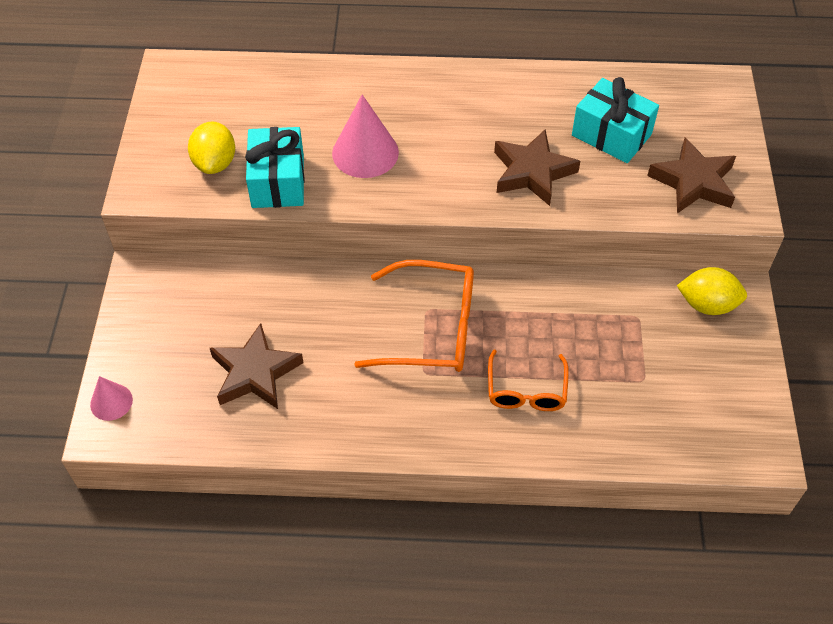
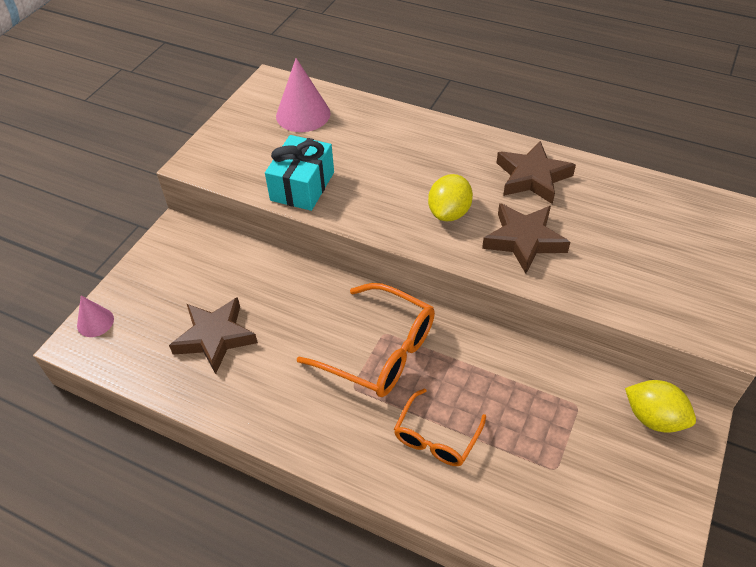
camera: 25 degrees right, 5 degrees down
yellow lemon [188,121,235,174] -> yellow lemon moved to [428,174,473,221]
pink cone [332,94,399,178] -> pink cone moved to [276,58,330,132]
turquoise gift [572,77,659,163] -> none
brown star [647,138,736,214] -> brown star moved to [496,141,576,204]

